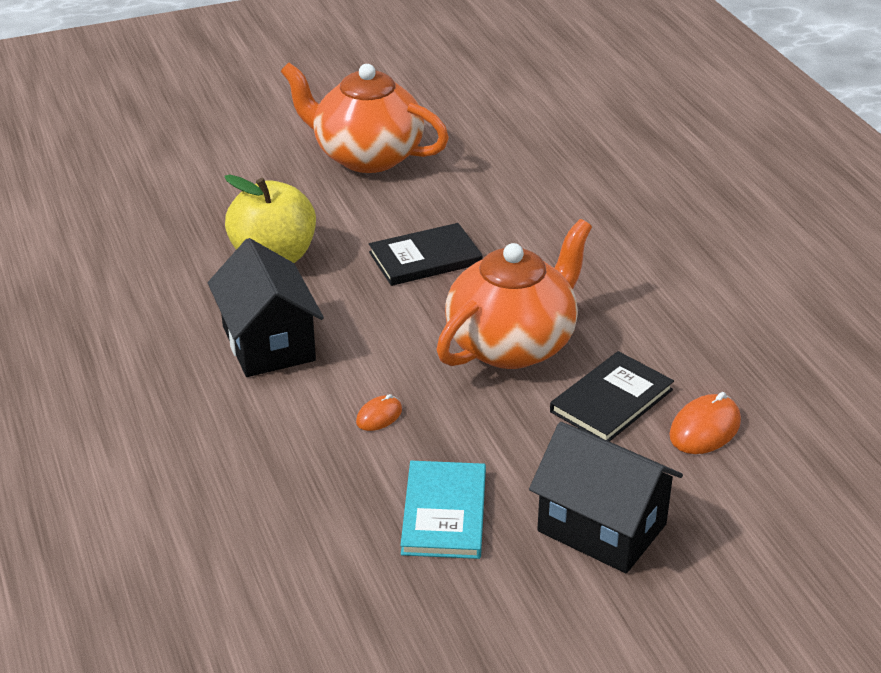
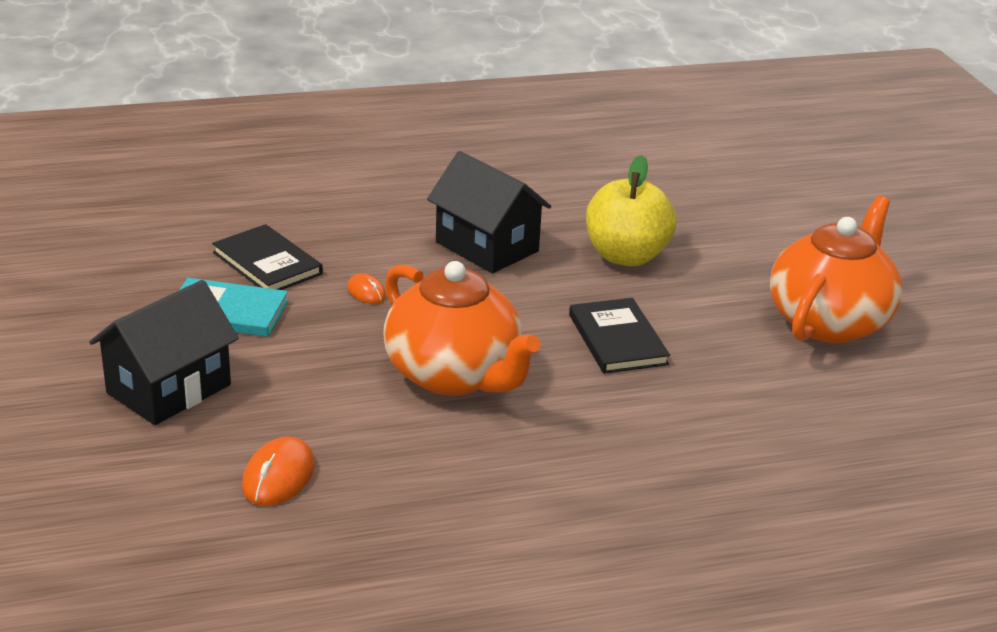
camera: 95 degrees right, 5 degrees down
black house [208,238,324,377] -> black house turned 60 degrees clockwise [427,151,551,273]
black book [550,351,674,442] -> black book moved to [212,224,323,290]
orange mouse [669,392,741,454] -> orange mouse turned 60 degrees clockwise [242,437,315,506]

